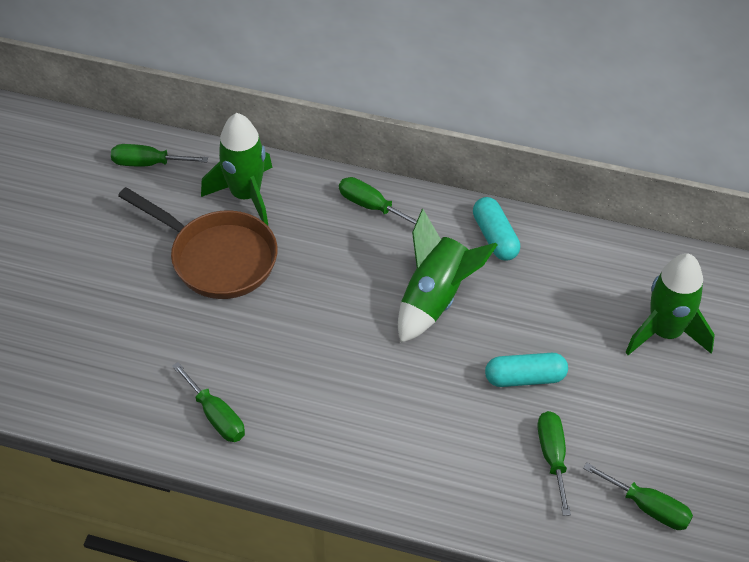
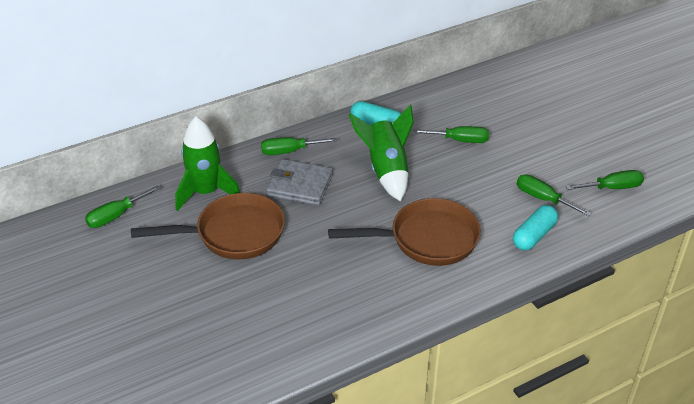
camera: 45 degrees left, 10 degrees down
green screwdriver [172,362,245,442] -> green screwdriver moved to [413,126,489,143]
turquoise capsule [485,353,568,387] -> turquoise capsule moved to [513,205,558,250]
green rocket [625,253,715,355] -> none
none -> grey wallet [266,159,333,206]
none -> brown pan [328,198,481,266]

